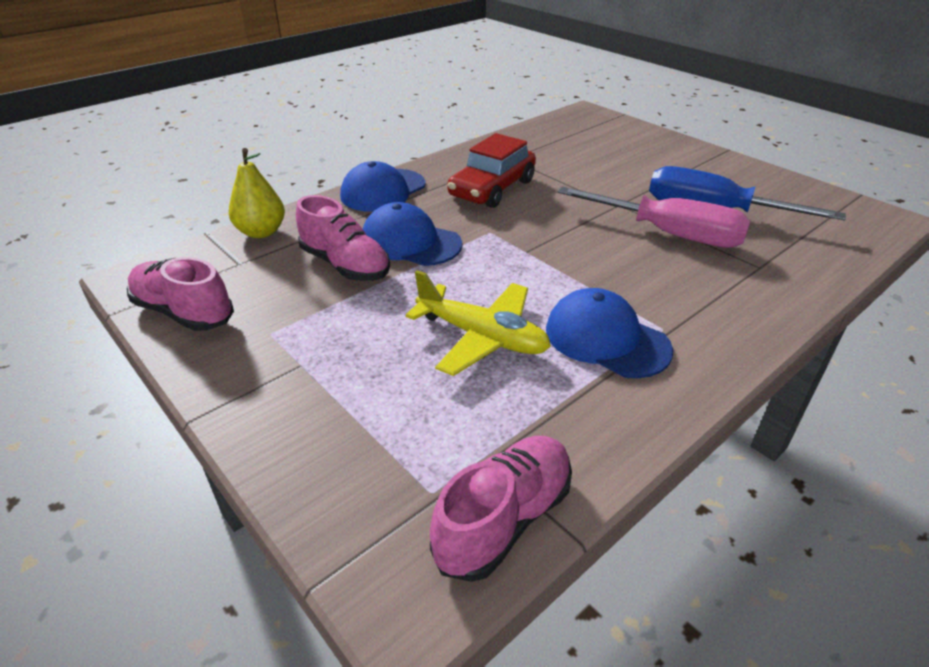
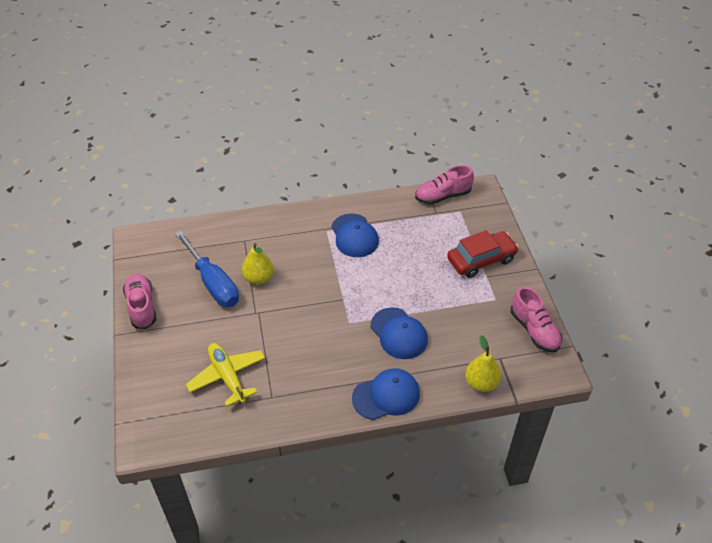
camera: 150 degrees left, 10 degrees up
pink shoe [296,195,390,281] -> pink shoe moved to [123,274,157,329]
yellow plane [406,270,551,376] -> yellow plane moved to [186,343,265,406]
red car [447,133,536,208] -> red car moved to [447,230,519,278]
pink screwdriver [557,187,750,248] -> yellow pear [242,243,274,285]

